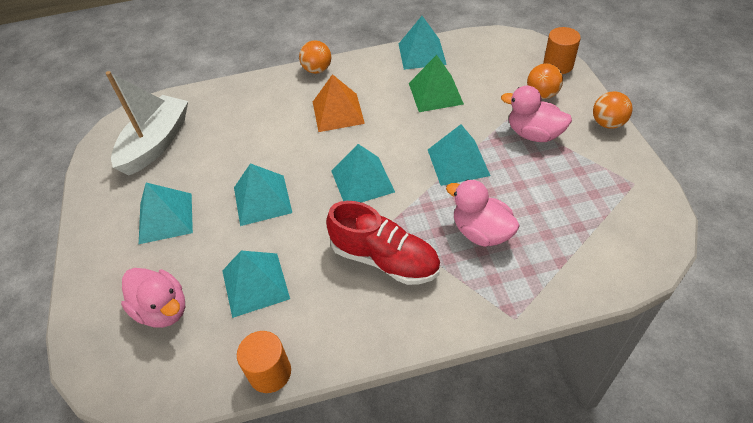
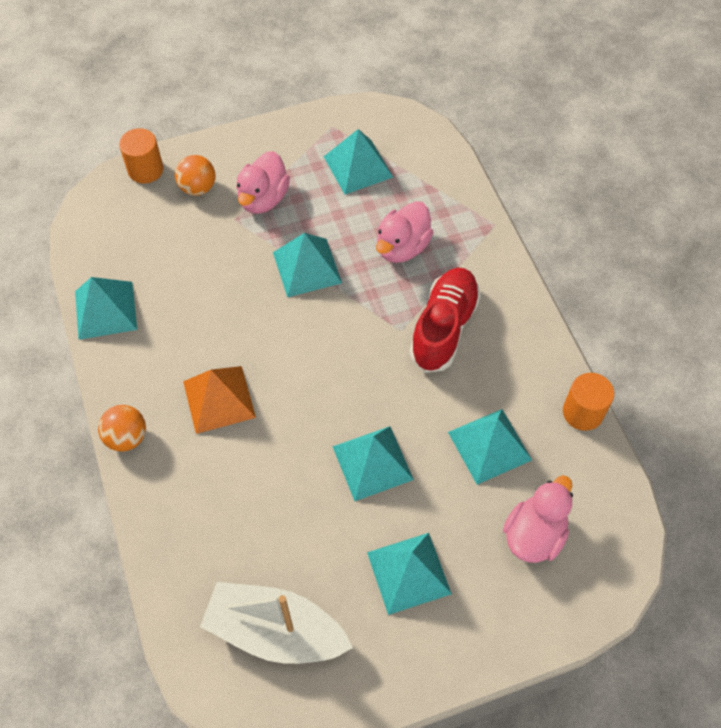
camera: 100 degrees left, 10 degrees up
turquoise pyramid [331,144,395,202] -> turquoise pyramid moved to [324,129,393,194]
green pyramid [409,55,464,112] -> none
orange ball [593,91,633,129] -> none

